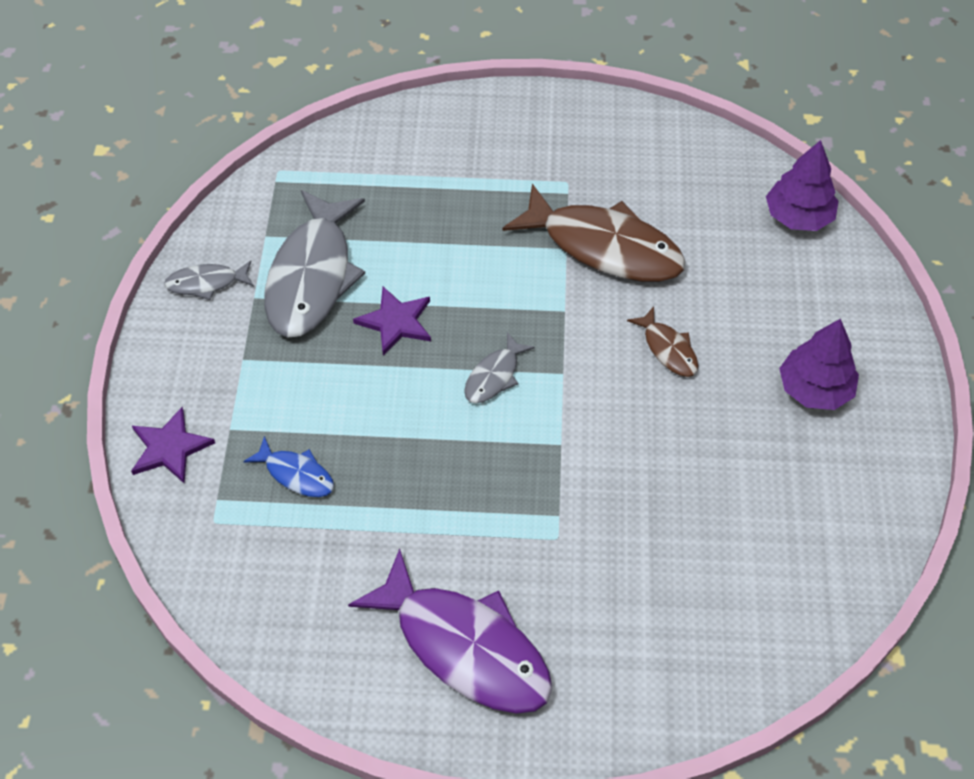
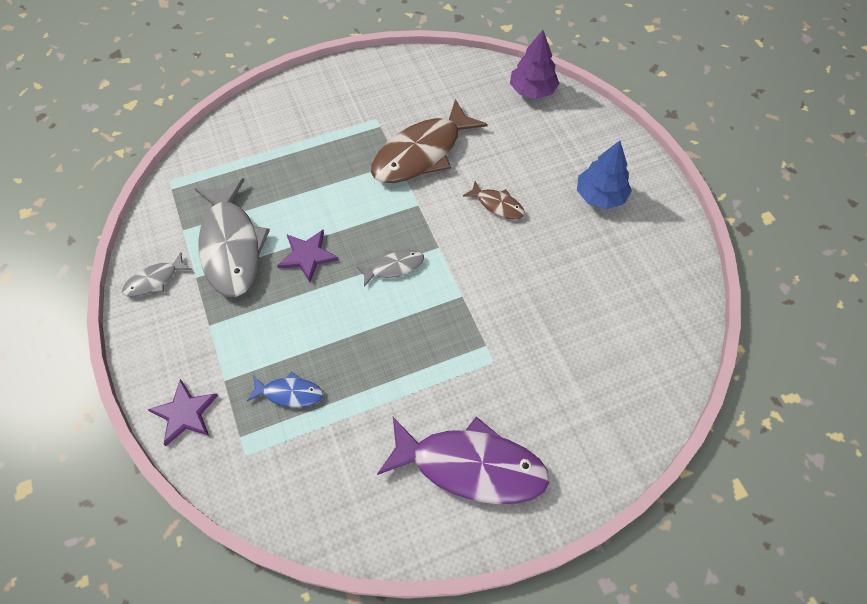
camera: 25 degrees left, 5 degrees up
grey fish [464,332,535,404] -> grey fish turned 120 degrees counterclockwise [356,250,424,287]
brown fish [502,184,686,282] -> brown fish turned 135 degrees clockwise [371,99,488,183]
purple tree [779,319,859,410] -> blue tree [577,141,632,209]

